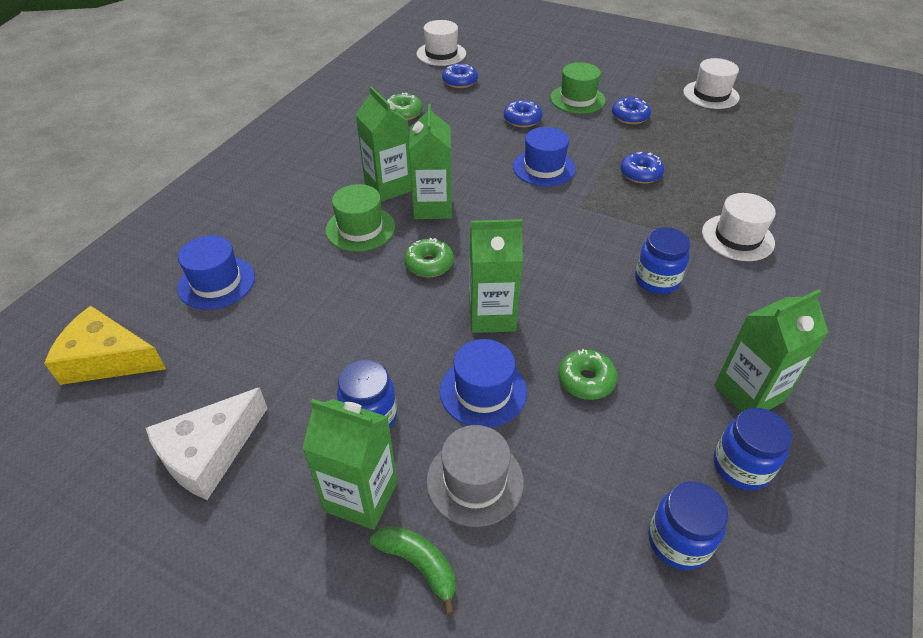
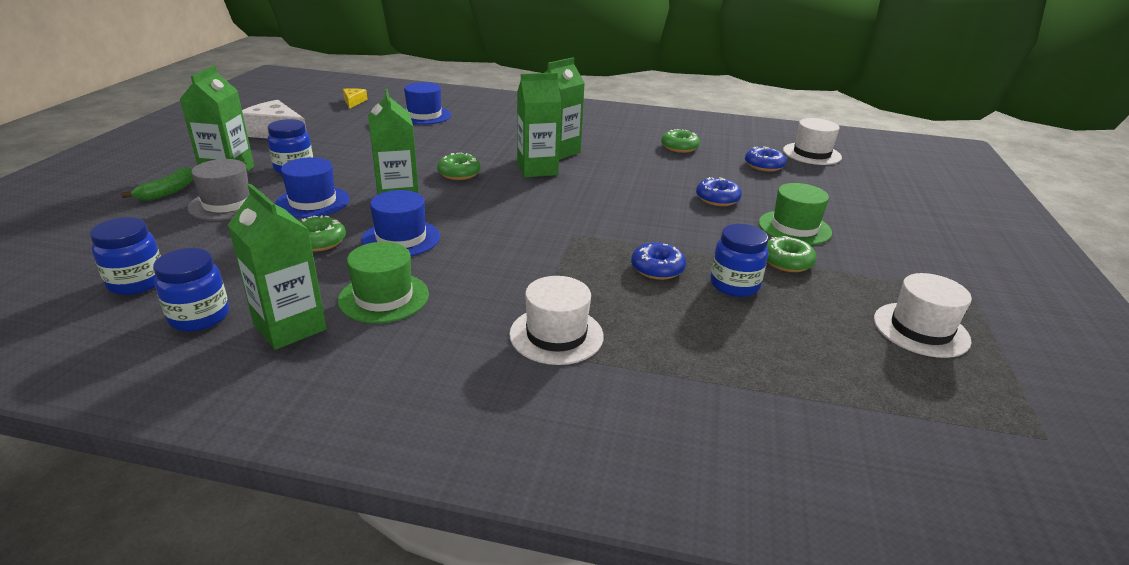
camera: 75 degrees right, 15 degrees down
yellow cheese [44,306,166,385] -> yellow cheese [343,88,368,109], size x0.51
green hat [325,184,395,251] -> green hat moved to [338,242,429,323]
blue hat [513,127,576,187] -> blue hat moved to [361,190,440,256]
blue donut [612,97,651,124] -> green donut [767,236,817,272]
blue jar [635,227,690,294] -> blue jar moved to [710,224,769,297]

